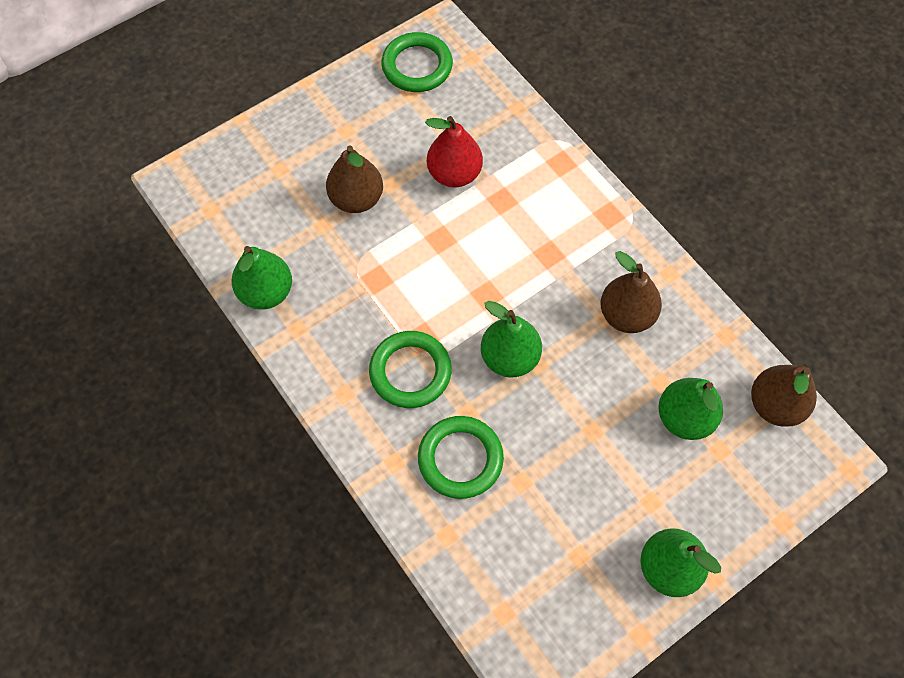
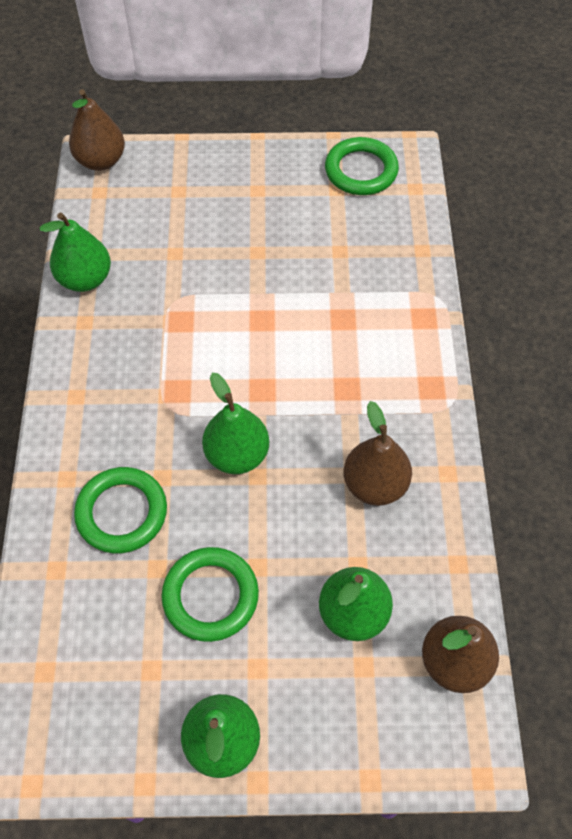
camera: 35 degrees right, 5 degrees down
brown pear [326,145,383,213] -> brown pear moved to [69,89,125,171]
green ring [369,331,452,408] -> green ring moved to [161,547,259,642]
red pear [425,116,483,188] -> none

